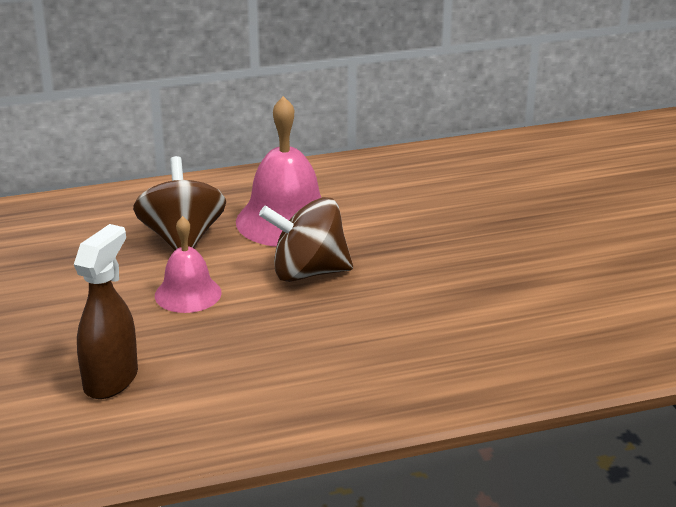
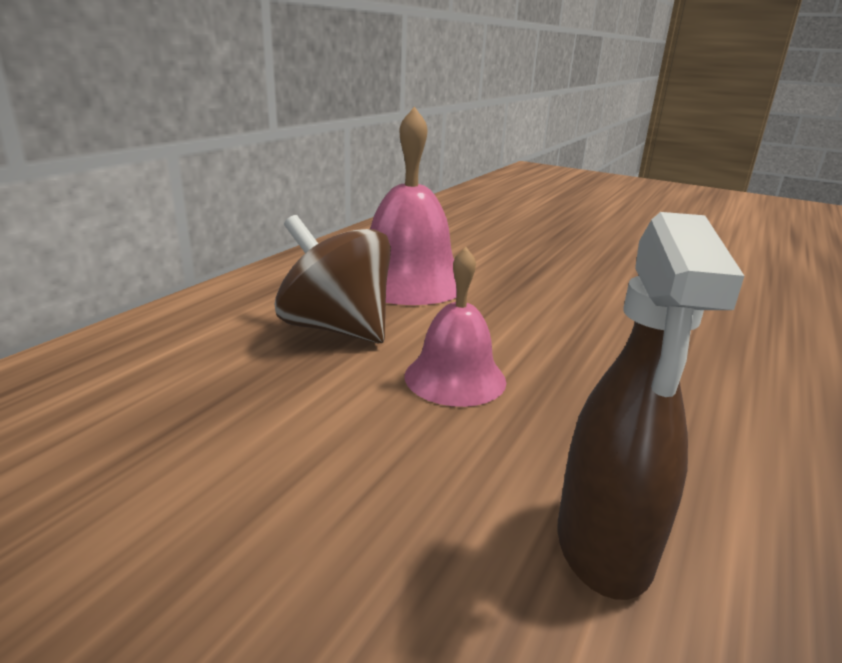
camera: 45 degrees left, 5 degrees down
brown spray bottle [74,224,138,399] -> brown spray bottle turned 150 degrees counterclockwise [557,212,744,600]
brown spinning top [259,197,353,282] -> none

